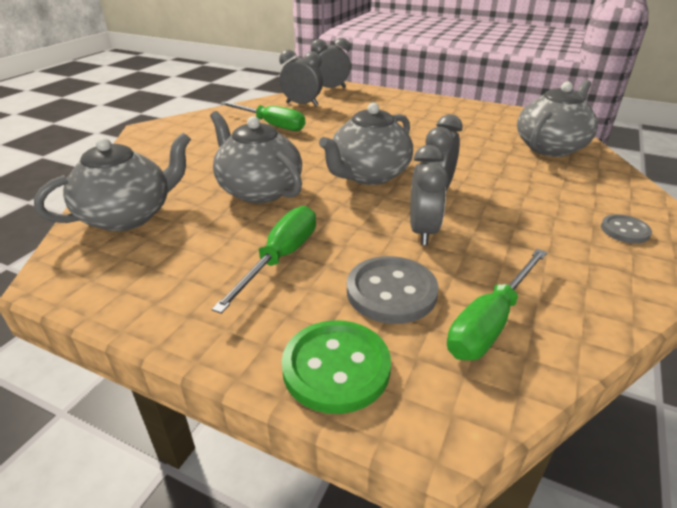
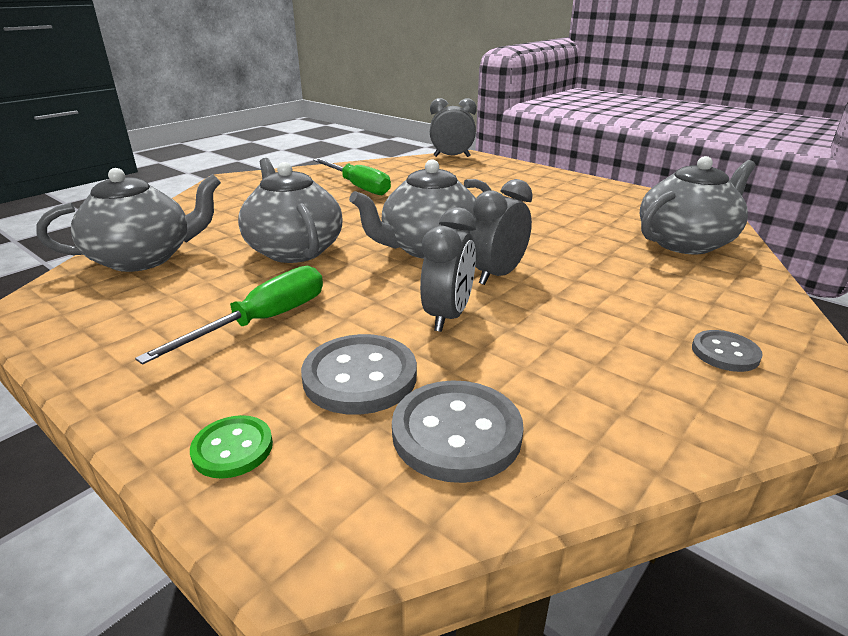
camera: 15 degrees right, 5 degrees down
grey clock [279,50,323,106] -> none
green button [282,320,391,414] -> green button [190,415,273,479], size x0.58
green screwdriver [447,249,547,360] -> grey button [392,380,524,483]

